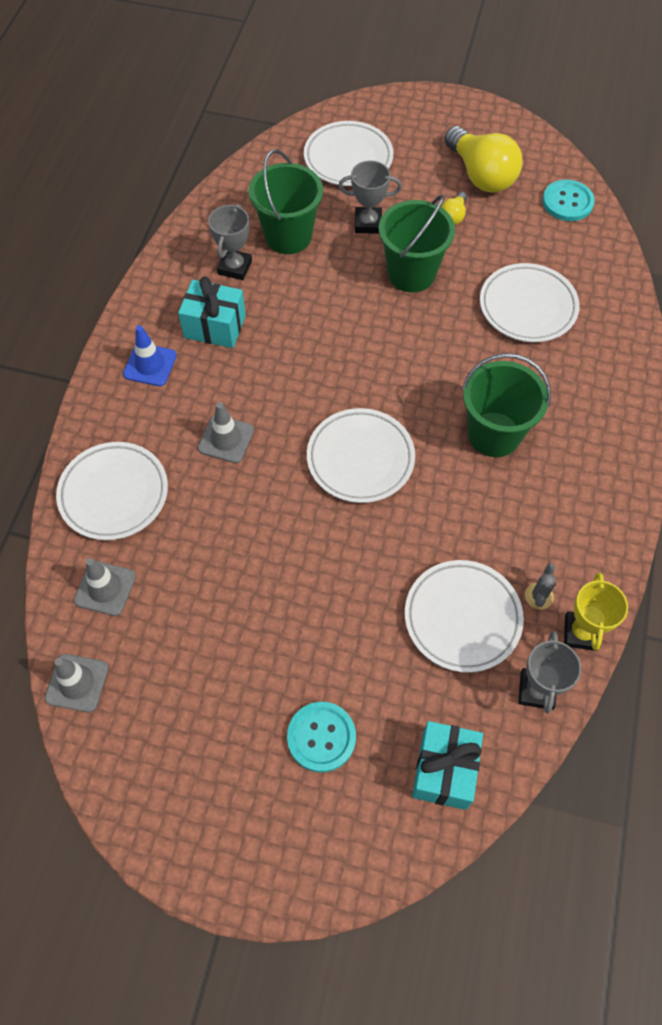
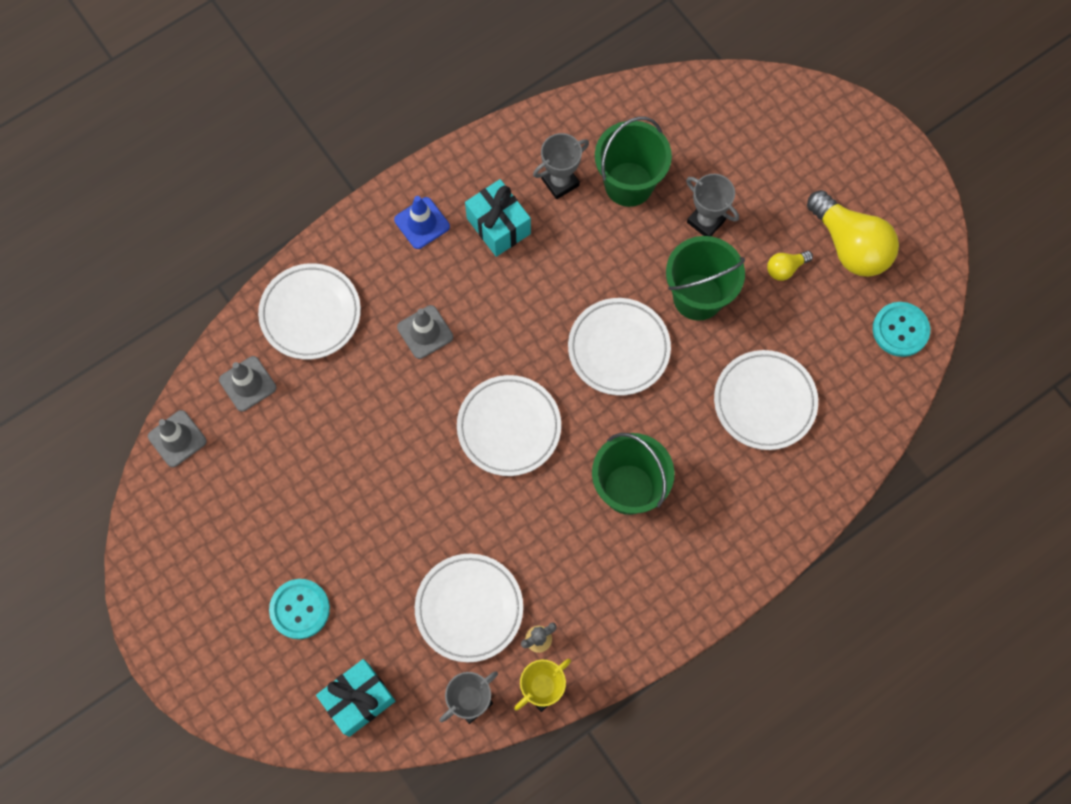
camera: 40 degrees right, 10 degrees up
white plate [304,121,393,186] -> white plate moved to [568,298,671,396]
yellow light bulb [445,126,523,193] -> yellow light bulb turned 45 degrees counterclockwise [807,190,899,277]

